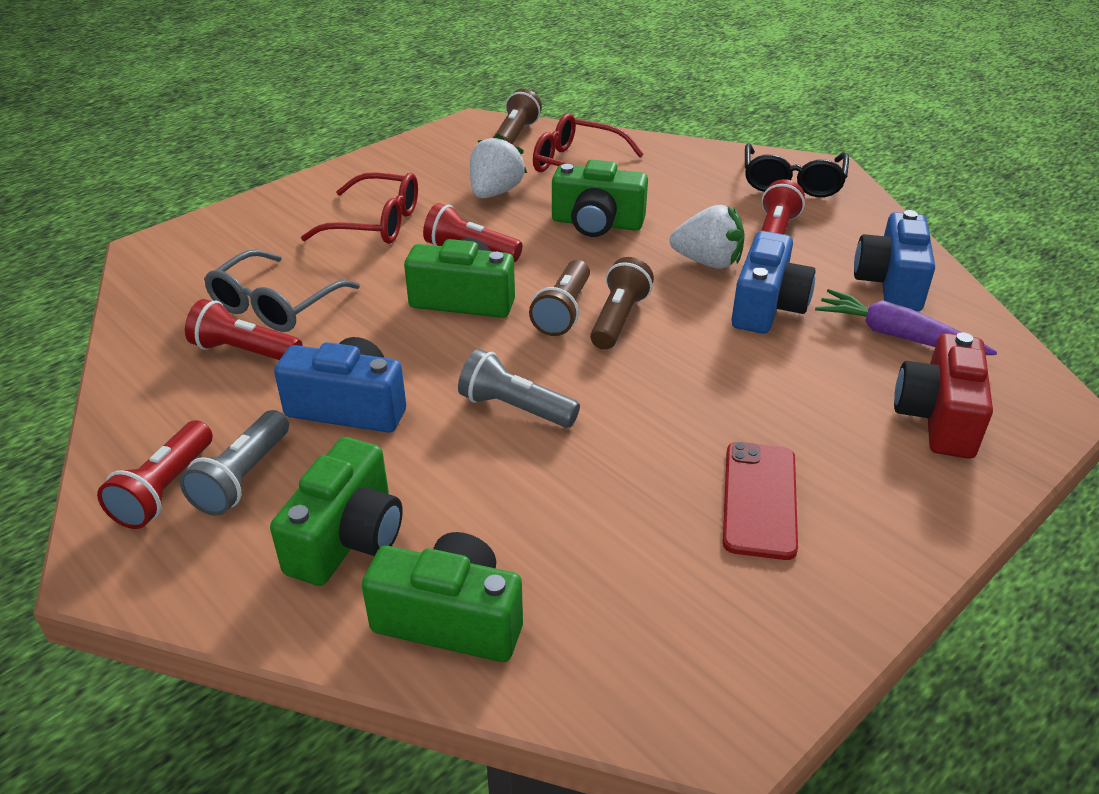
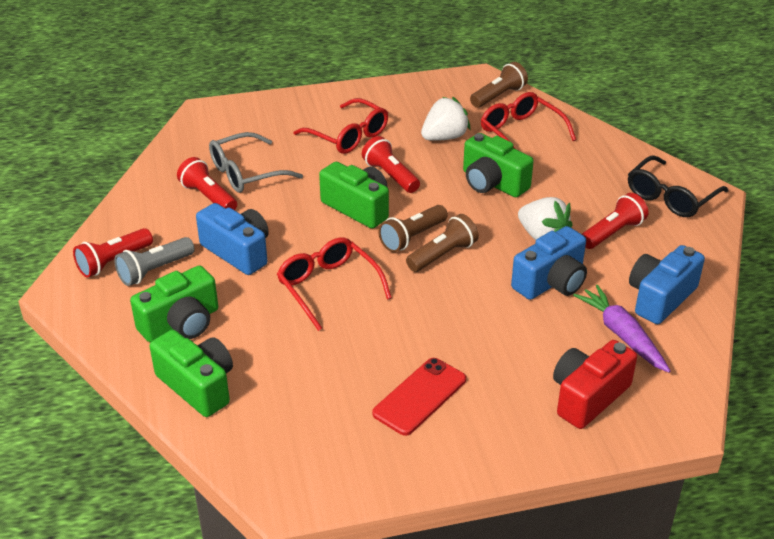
camera: 30 degrees right, 0 degrees up
grey flashlight [458,349,580,428] -> red glasses [277,237,392,331]

